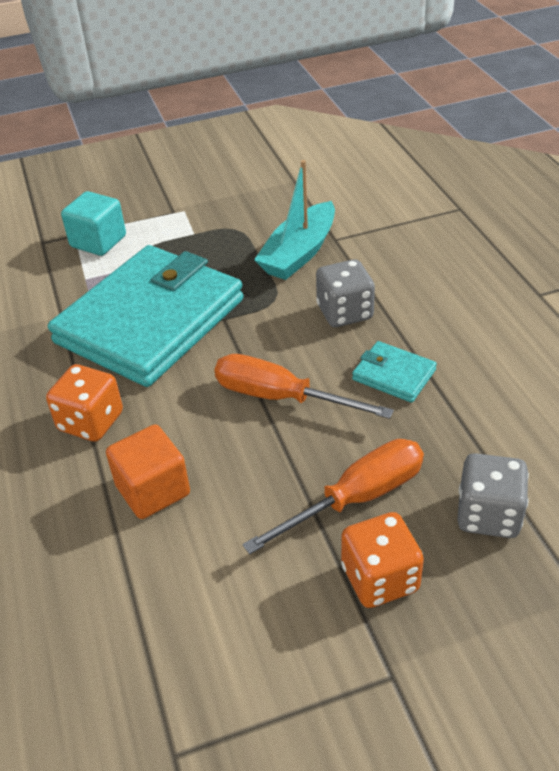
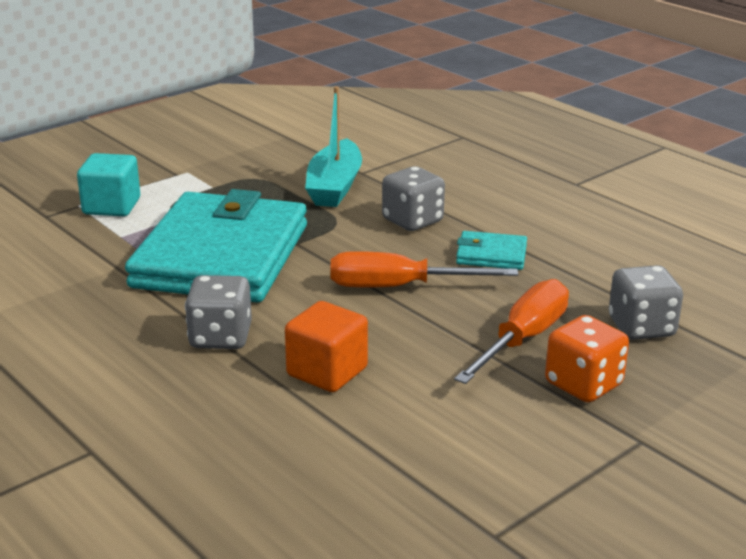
camera: 25 degrees left, 15 degrees down
orange dice [46,364,123,442] -> grey dice [185,275,252,349]

